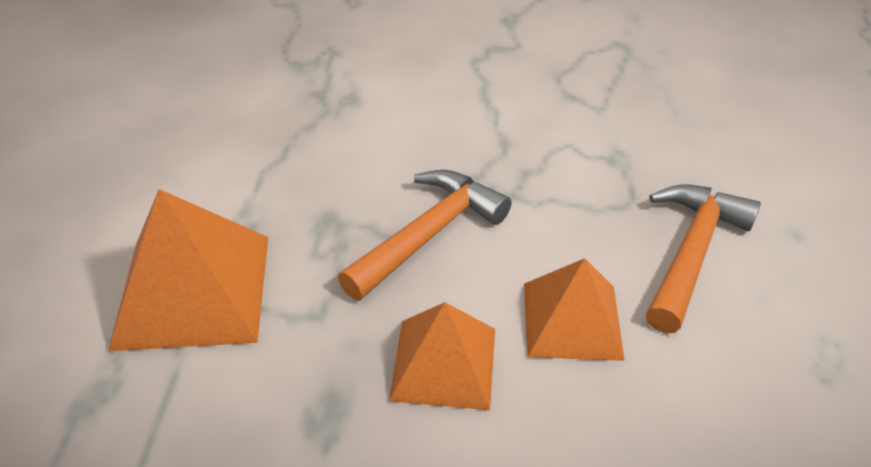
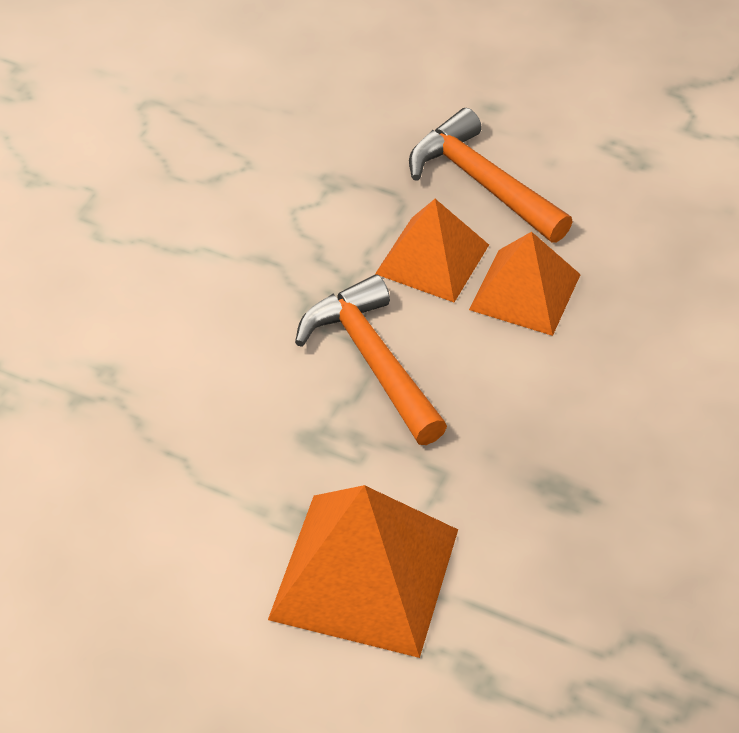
camera: 70 degrees left, 5 degrees up
orange pyramid [389,302,495,410] -> orange pyramid moved to [375,199,489,302]

